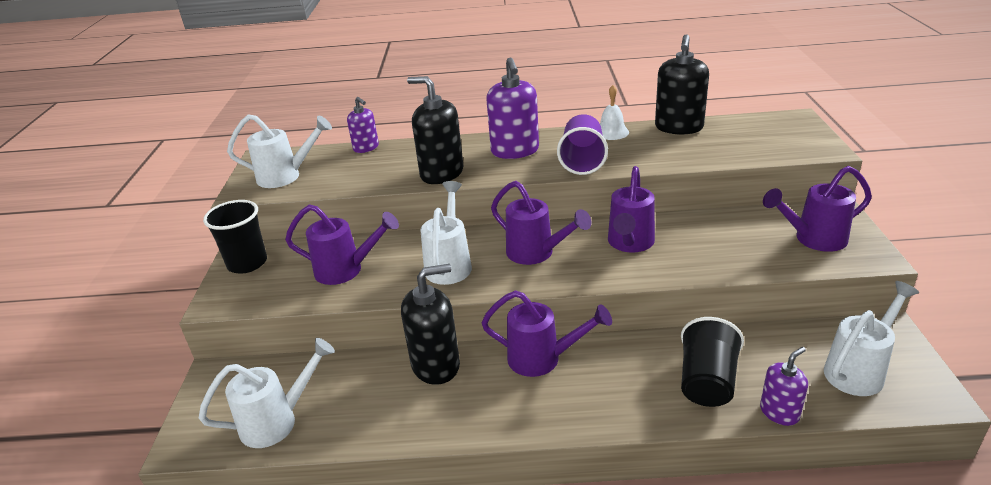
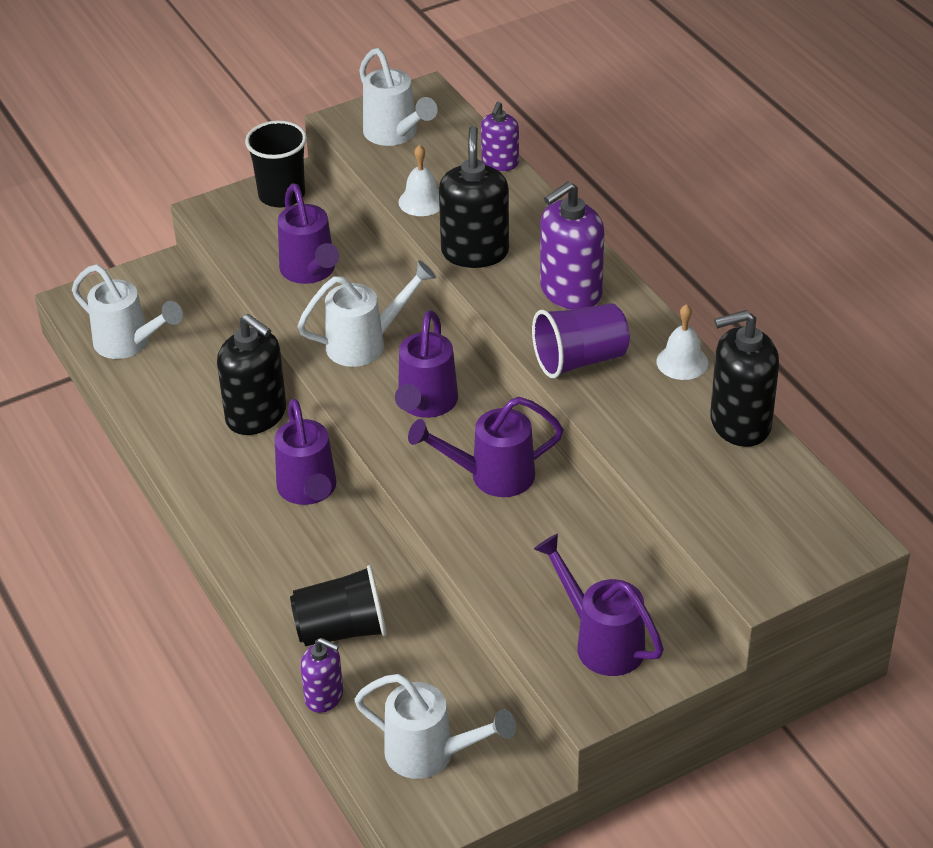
camera: 60 degrees right, 10 degrees up
none -> white bell [398,145,440,216]

